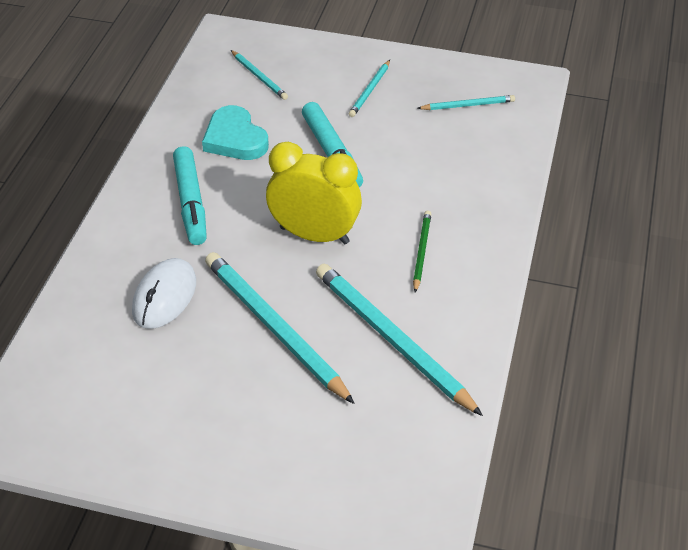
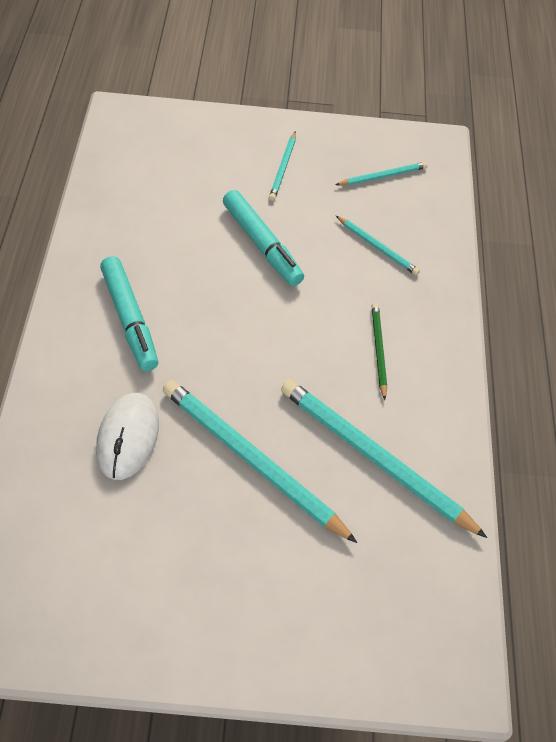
camera: 15 degrees left, 10 degrees up
turquoise heart [202,105,269,160] -> none
turquoise pencil [231,50,288,100] -> turquoise pencil moved to [336,216,420,275]
yellow clock [266,142,362,244] -> none

